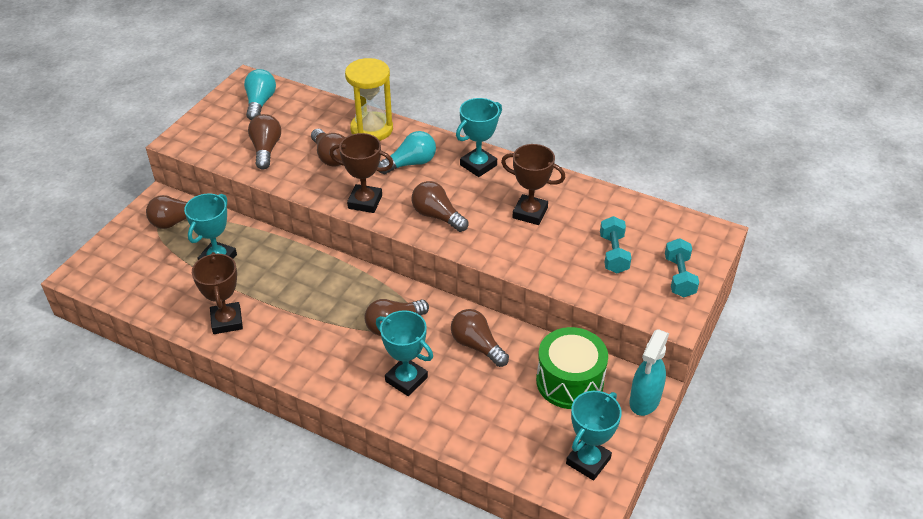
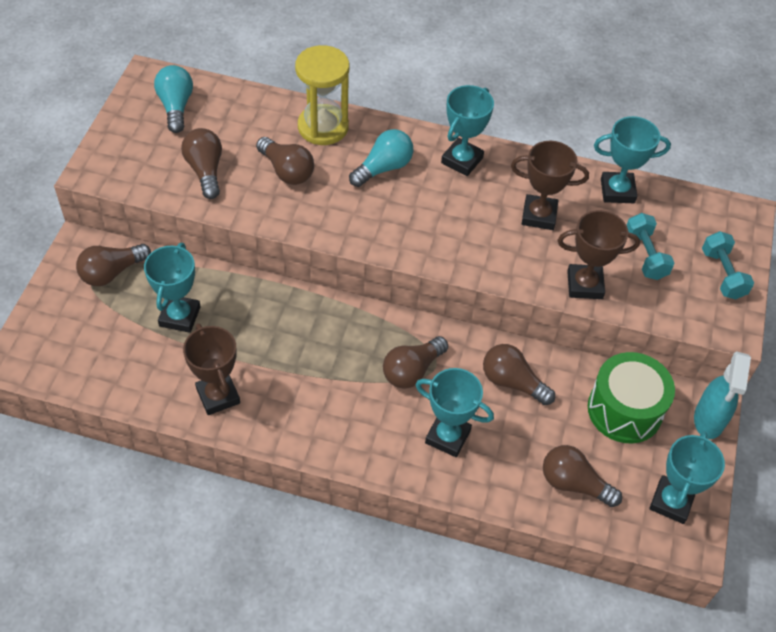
camera: 15 degrees left, 10 degrees up
brown trophy [329,133,394,213] -> brown trophy moved to [558,210,640,299]
brown light bulb [411,181,468,232] -> brown light bulb moved to [543,445,622,507]
none -> turquoise trophy [594,116,671,203]

